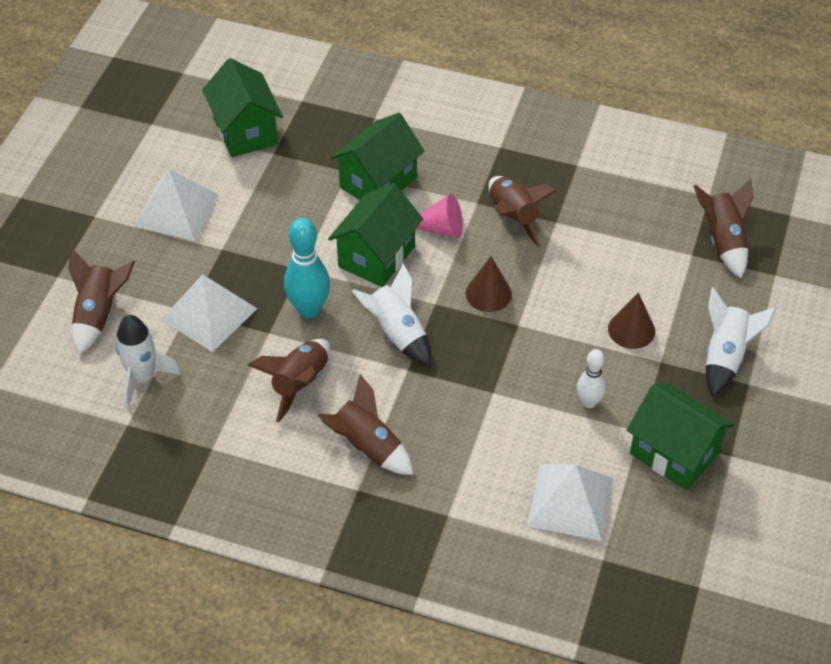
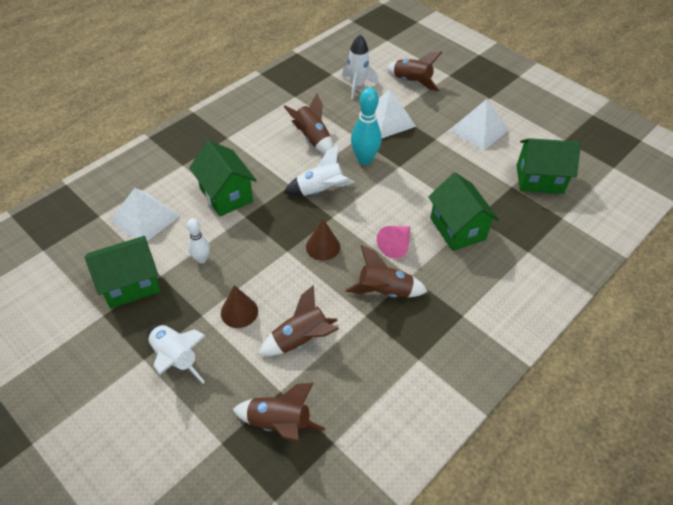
camera: 115 degrees right, 0 degrees up
brown rocket [318,374,414,475] -> brown rocket moved to [259,285,339,356]
green house [328,183,423,287] -> green house moved to [189,141,257,216]

